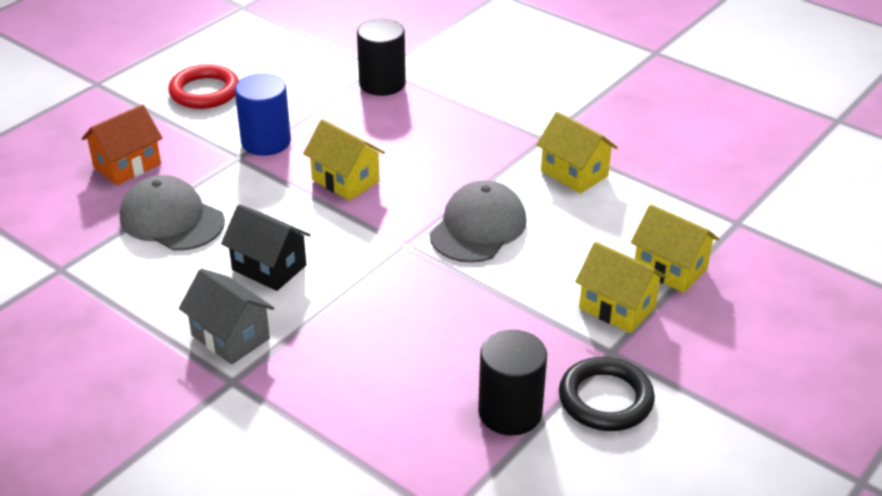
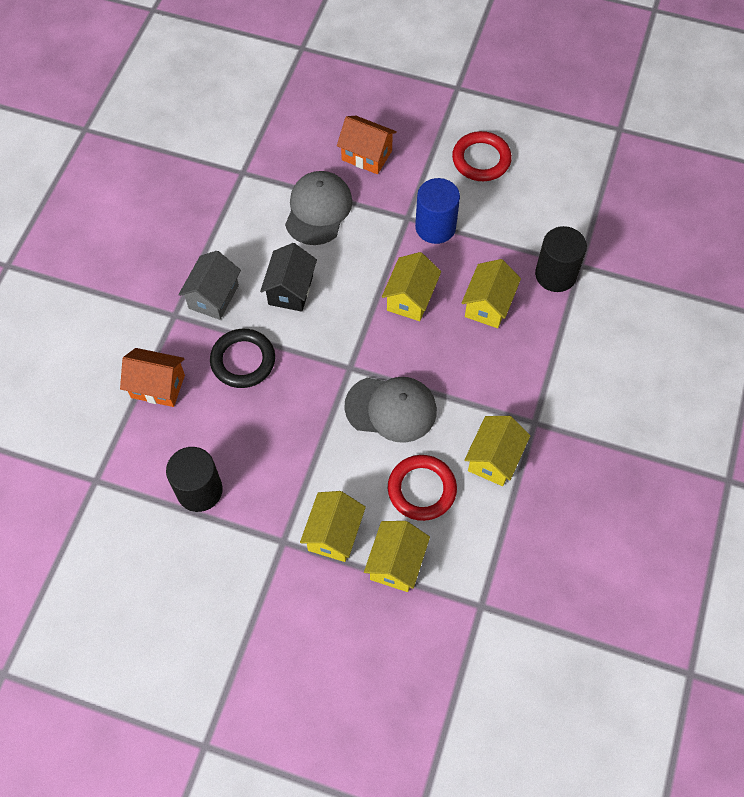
camera: 70 degrees right, 25 degrees up
black ring [559,357,655,431] -> black ring moved to [210,329,275,388]
none -> orange house [120,348,185,407]
none -> red ring [388,455,457,521]
none -> yellow house [461,259,521,328]

